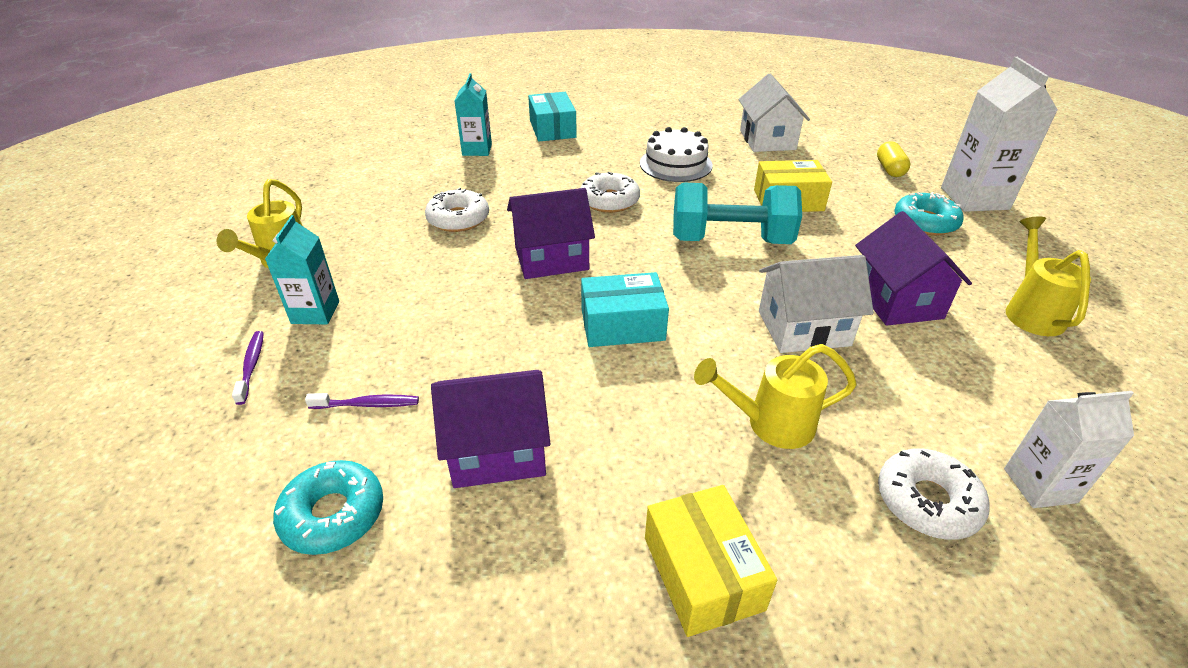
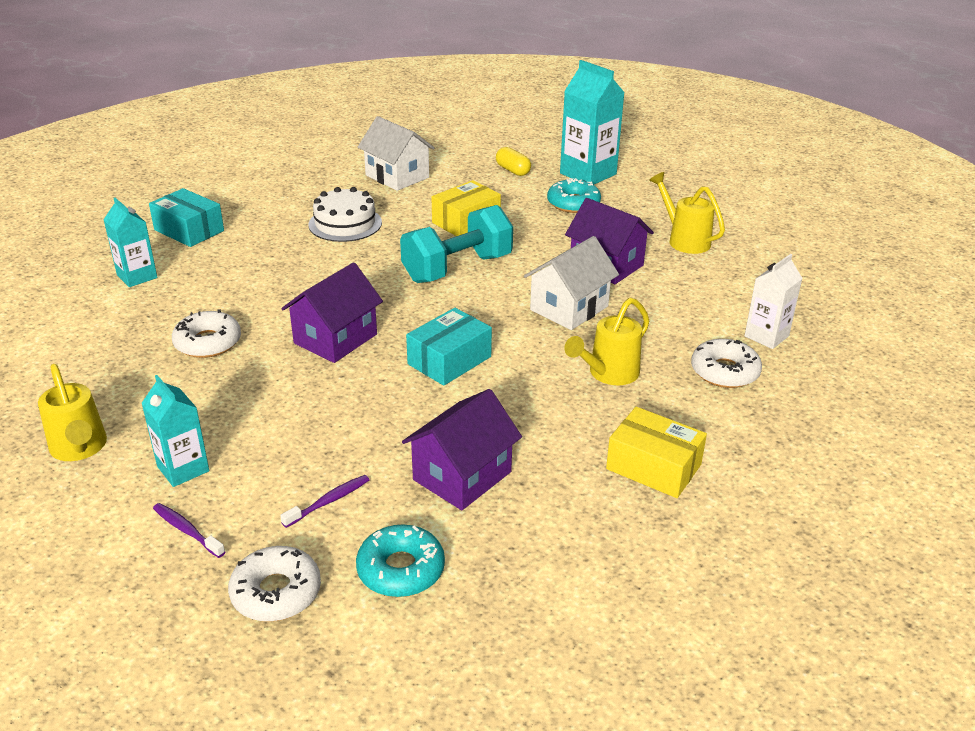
camera: 40 degrees left, 5 degrees down
white donut [580,172,640,213] -> white donut moved to [228,546,321,622]
white carton [941,57,1058,212] -> turquoise carton [560,60,625,185]

